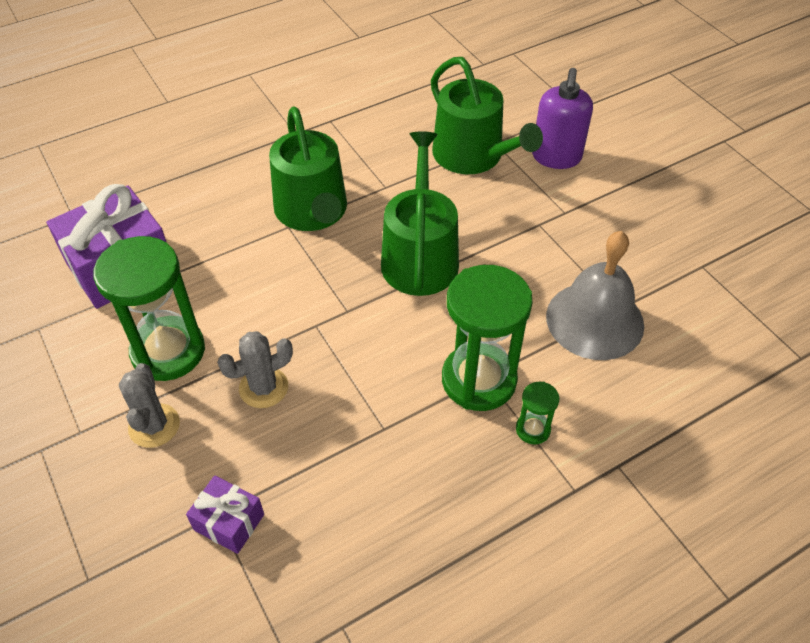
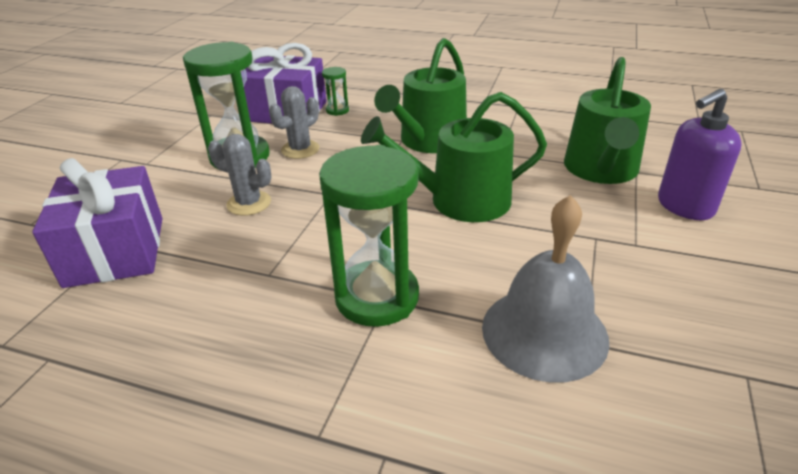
camera: 50 degrees right, 15 degrees down
grey cactus [119,363,180,448] -> grey cactus moved to [269,86,319,159]
purple gift [186,475,264,554] -> purple gift [32,158,162,288], size x1.98
green watering can [381,131,459,296] -> green watering can turned 150 degrees counterclockwise [361,92,547,222]
green hourglass [516,382,559,445] -> green hourglass moved to [322,67,349,116]

